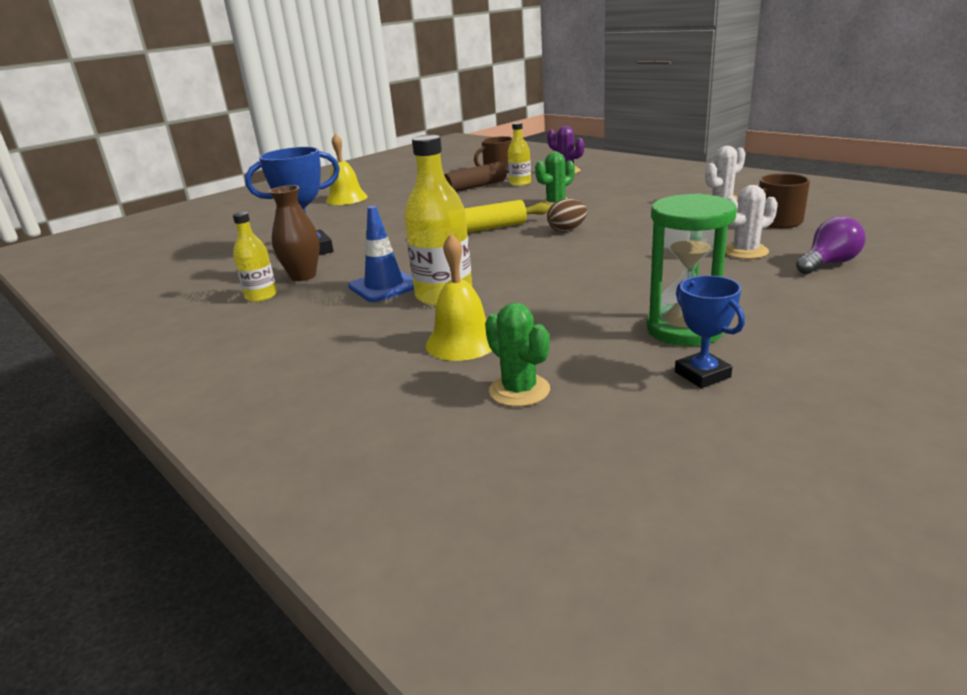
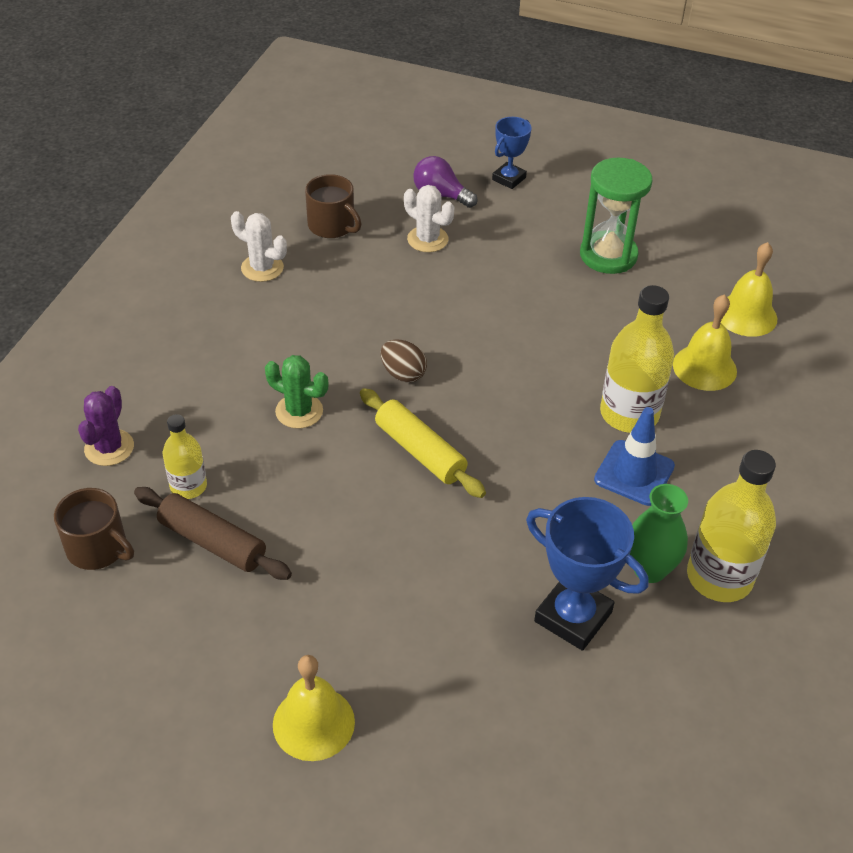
camera: 120 degrees left, 20 degrees up
yellow bottle [233,212,277,302] -> yellow bottle [687,450,776,602], size x1.72
brown vase [269,185,320,281] -> green vase [630,484,688,583]
green cactus [485,303,550,407] -> yellow bell [721,242,777,337]
blue trophy [675,275,745,388] -> blue trophy moved to [492,117,532,189]

